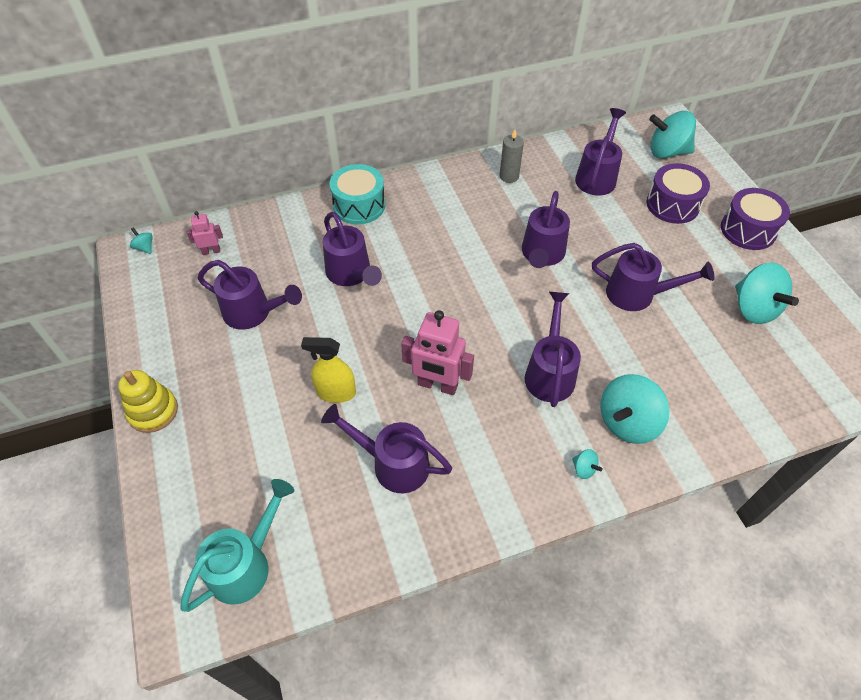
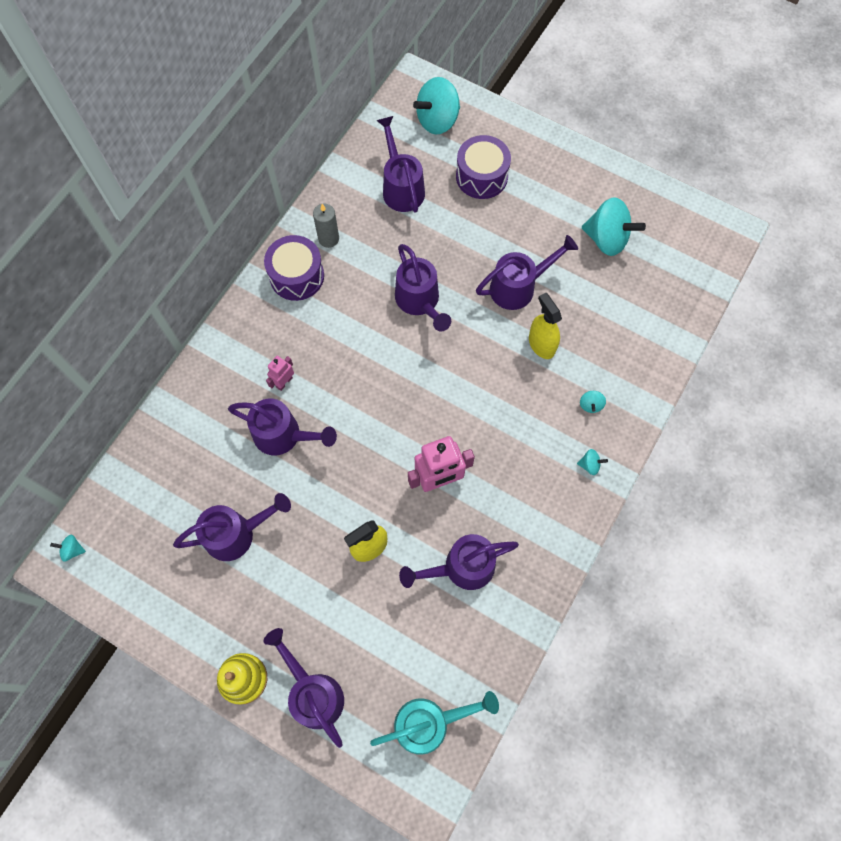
camera: 40 degrees left, 15 degrees up
turquoise watering can [180,479,294,612] -> turquoise watering can turned 75 degrees clockwise [370,691,499,755]
pink robot [187,211,223,255] -> pink robot moved to [266,356,294,391]
turquoise drum [329,164,385,224] -> none
purple watering can [525,292,581,407] -> purple watering can moved to [264,628,344,748]
turquoise spinning top [600,374,669,444] -> turquoise spinning top [580,391,606,413], size x0.43
purple drum [721,188,790,250] -> purple drum moved to [264,235,324,301]
none -> yellow spray bottle [529,293,562,359]

